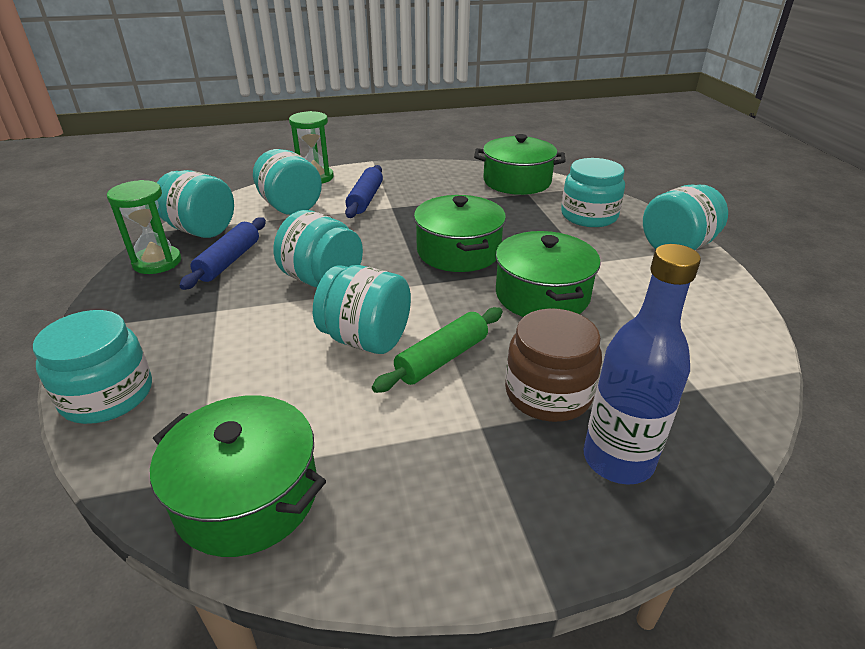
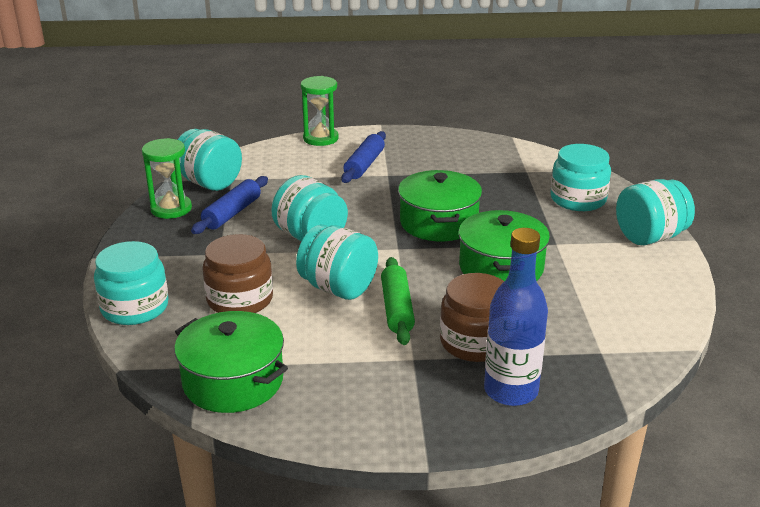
camera: 10 degrees right, 5 degrees down
turquoise jar [253,149,322,215] -> none
green rolling pin [372,307,503,393] -> green rolling pin turned 60 degrees counterclockwise [381,257,415,345]
green pot [474,134,566,195] -> none
none -> brown jar [202,234,273,313]

